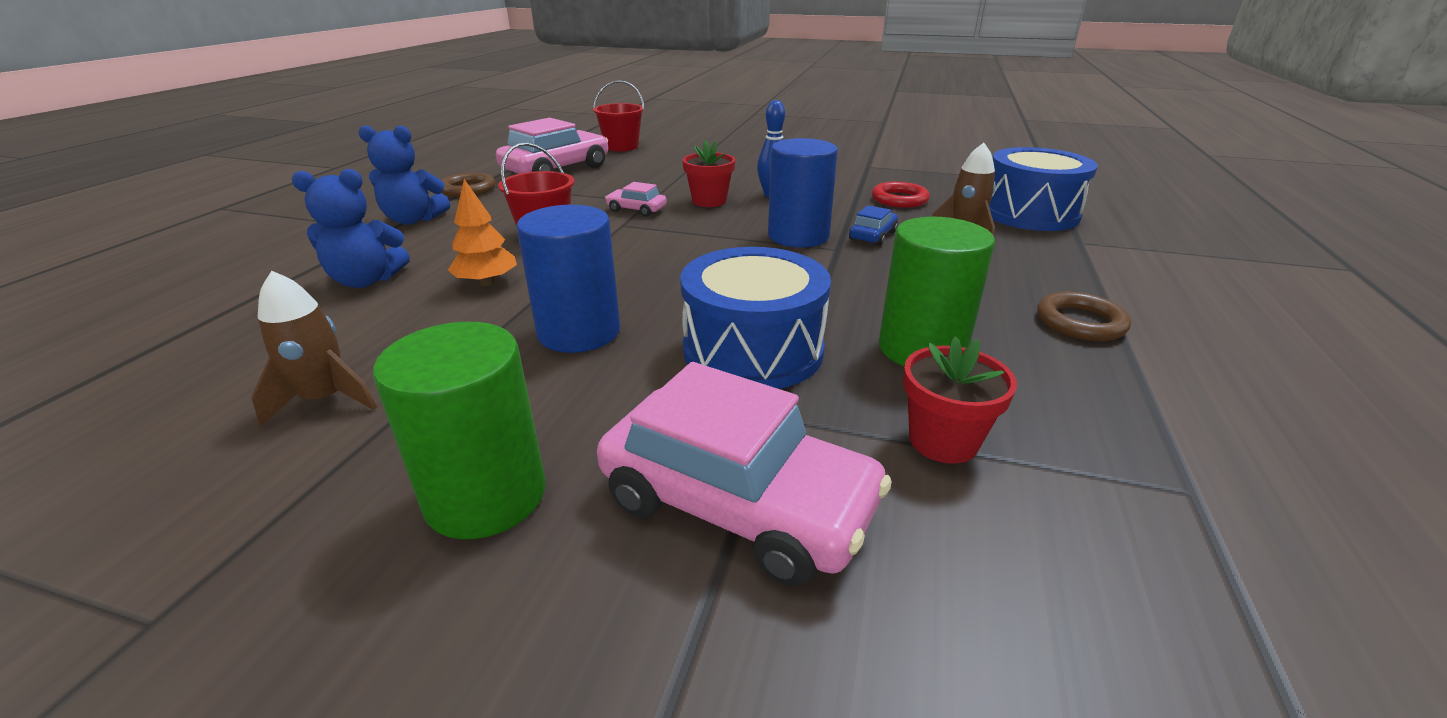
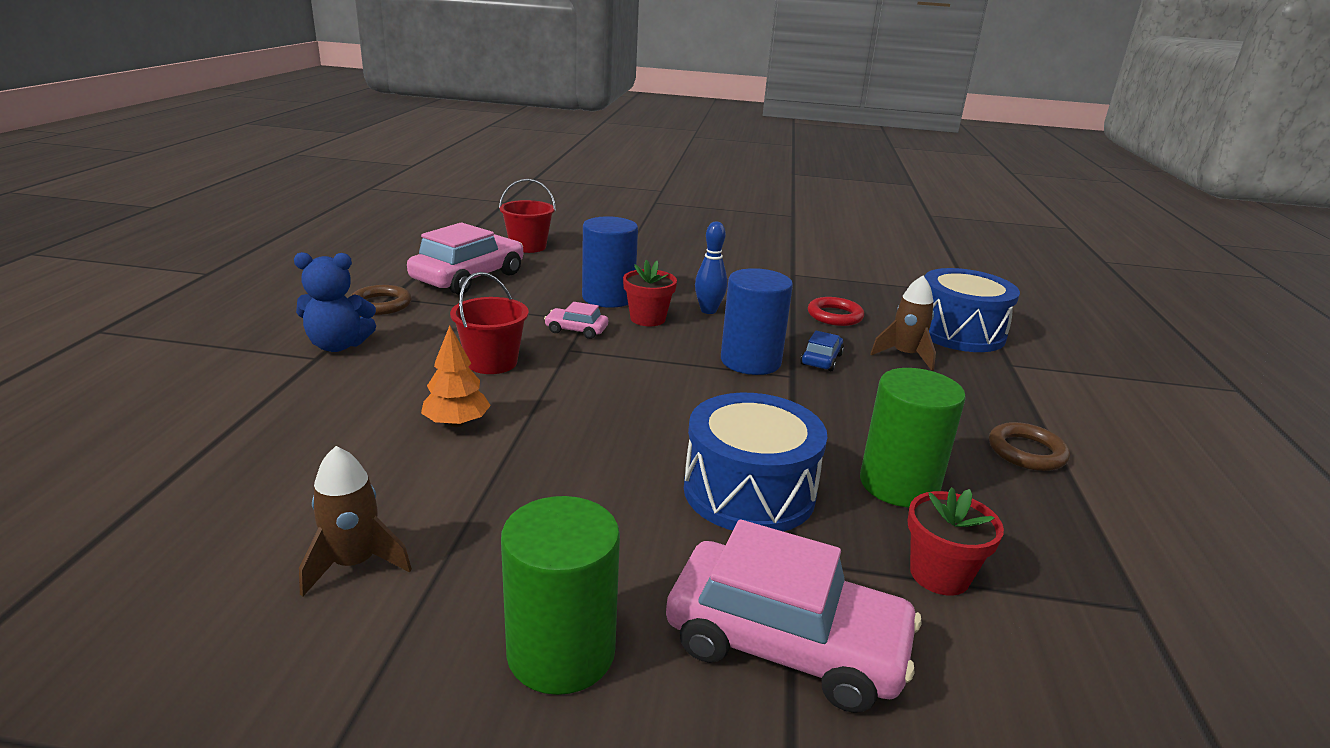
camera: 10 degrees left, 5 degrees down
blue teddy bear [292,169,410,288] -> none
blue cylinder [517,205,620,353] -> blue cylinder moved to [582,216,638,308]

